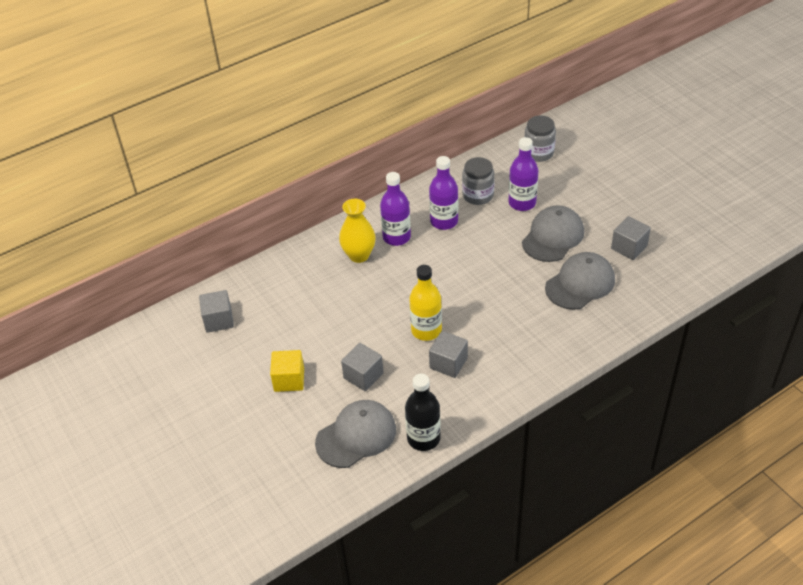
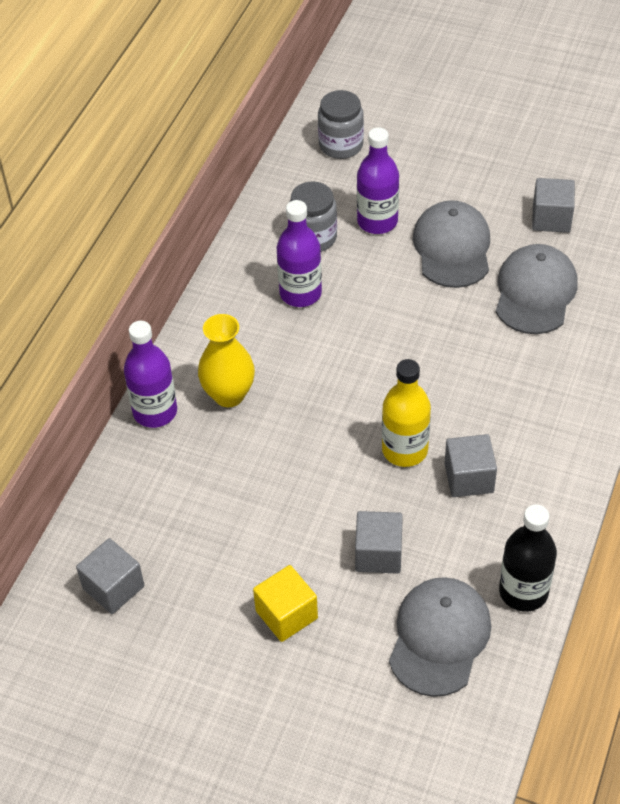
camera: 35 degrees left, 5 degrees up
purple bottle [380,172,411,246] -> purple bottle moved to [124,321,177,428]

